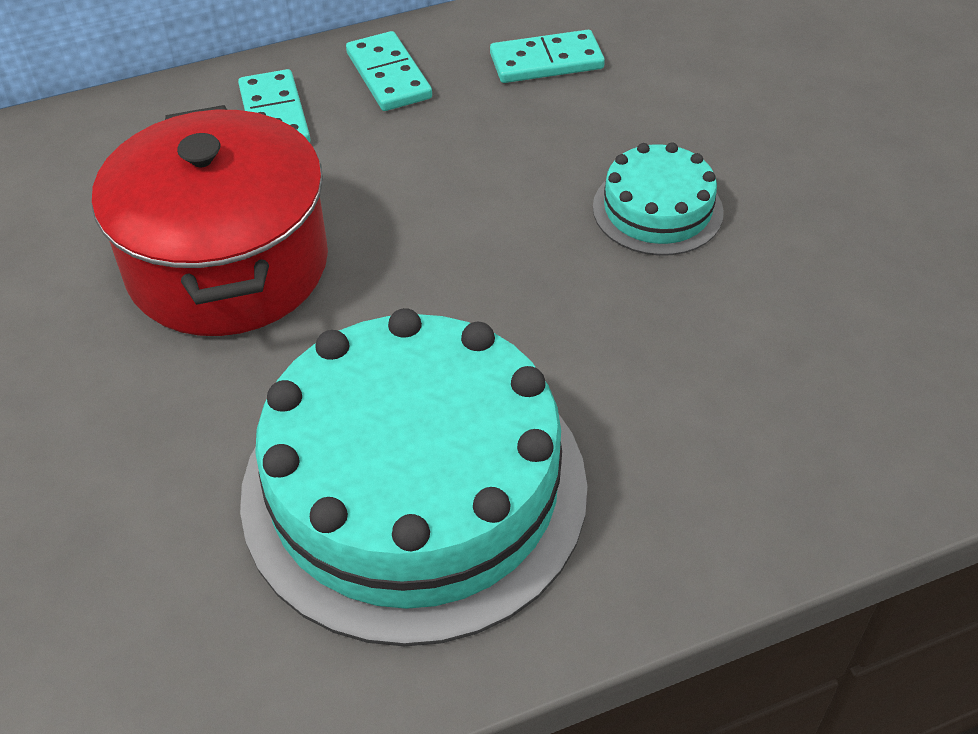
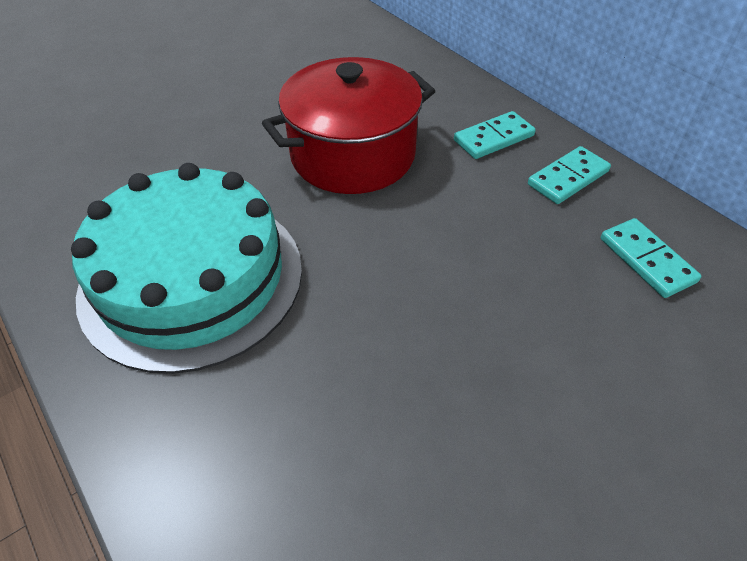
camera: 75 degrees right, 0 degrees up
turquoise cake [593,143,724,256] -> none

